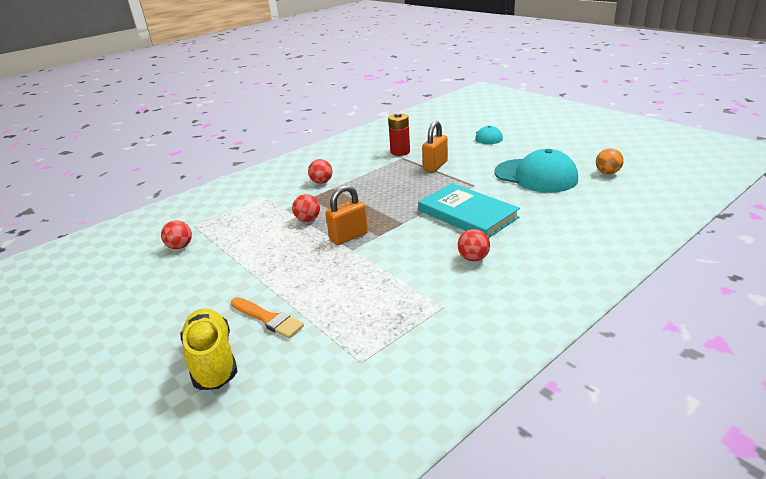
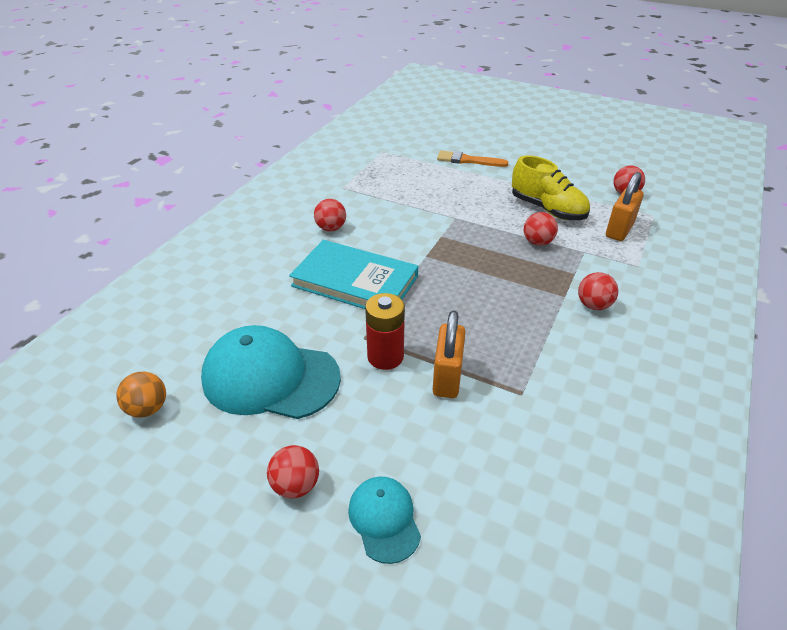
camera: 155 degrees right, 10 degrees up
yellow shoe [180,308,238,390] -> yellow shoe moved to [512,155,590,220]
orange padlock [325,185,368,245] -> orange padlock moved to [606,172,644,241]
red battery [388,112,410,156] -> red battery moved to [365,293,405,370]
none -> red ball [267,445,319,499]

